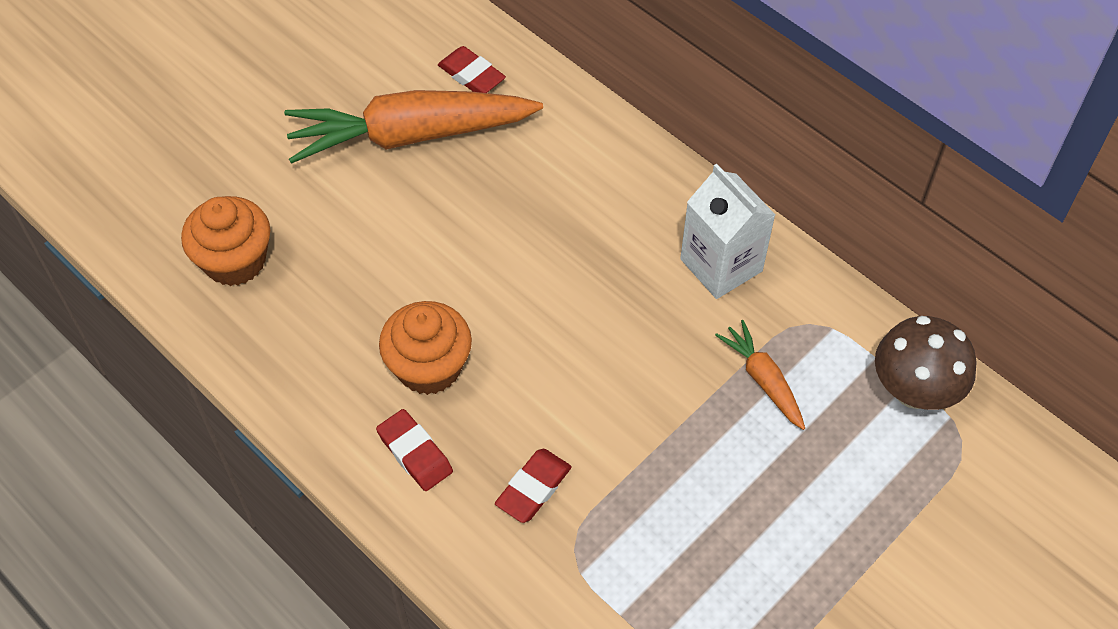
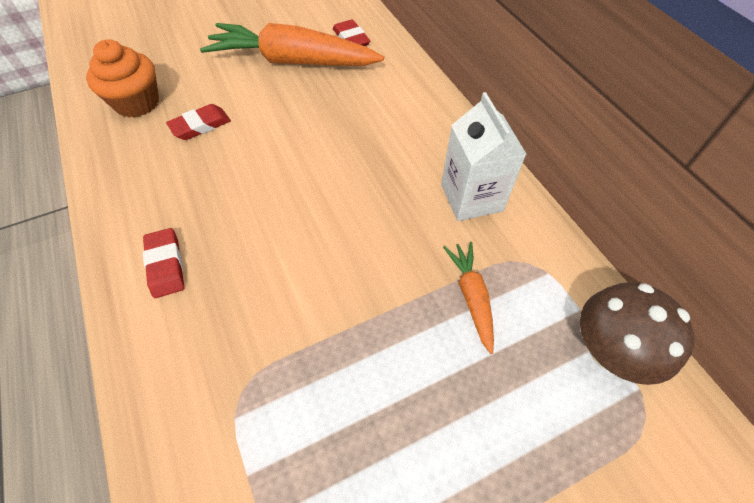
camera: 20 degrees right, 0 degrees up
orange cupcake [379,301,472,395] -> none
red eraser [495,449,572,523] -> red eraser moved to [166,104,231,140]

